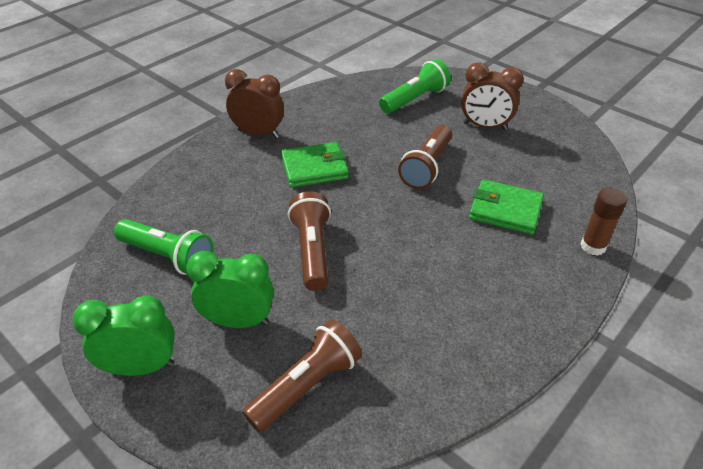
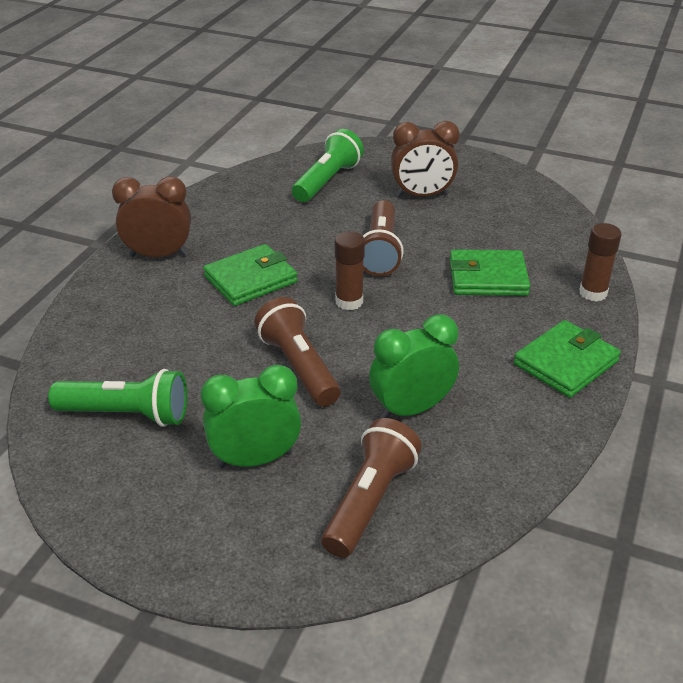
camera: 20 degrees left, 5 degrees down
green clock [73,296,175,376] -> green clock moved to [369,314,459,418]
none -> brown glue stick [335,231,365,310]
none -> green wallet [514,320,621,398]

